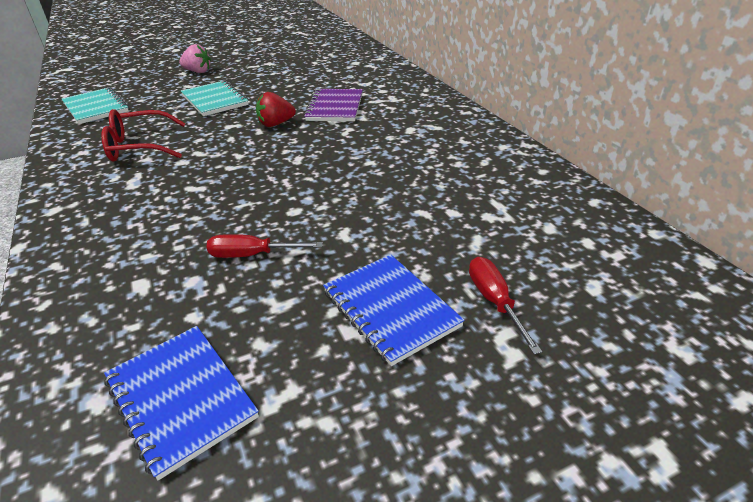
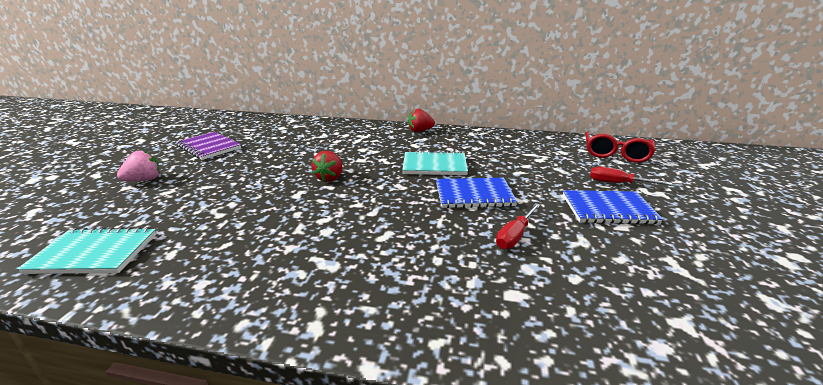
camera: 55 degrees left, 10 degrees down
red glasses [101,109,185,162] -> red glasses moved to [585,131,656,163]
blue notebook [104,326,259,481] -> blue notebook moved to [436,178,517,208]
turquoise notebook [181,80,248,116] -> turquoise notebook moved to [402,151,468,175]
purple notebook [304,89,363,121] -> purple notebook moved to [176,132,241,160]
none -> red strawberry [408,109,435,133]

